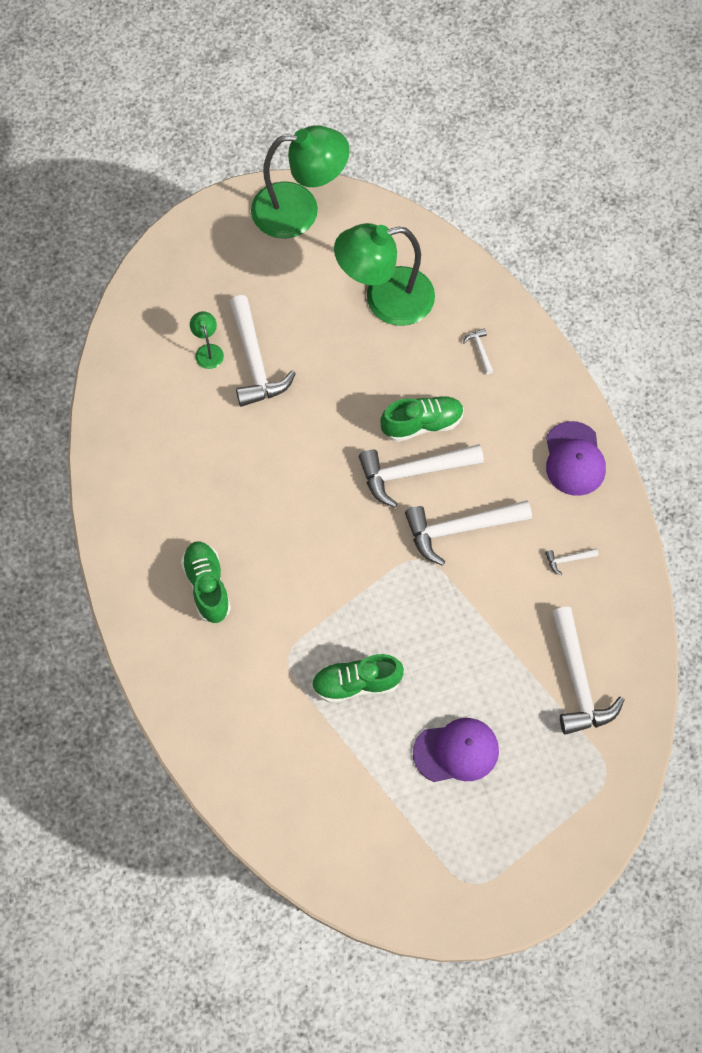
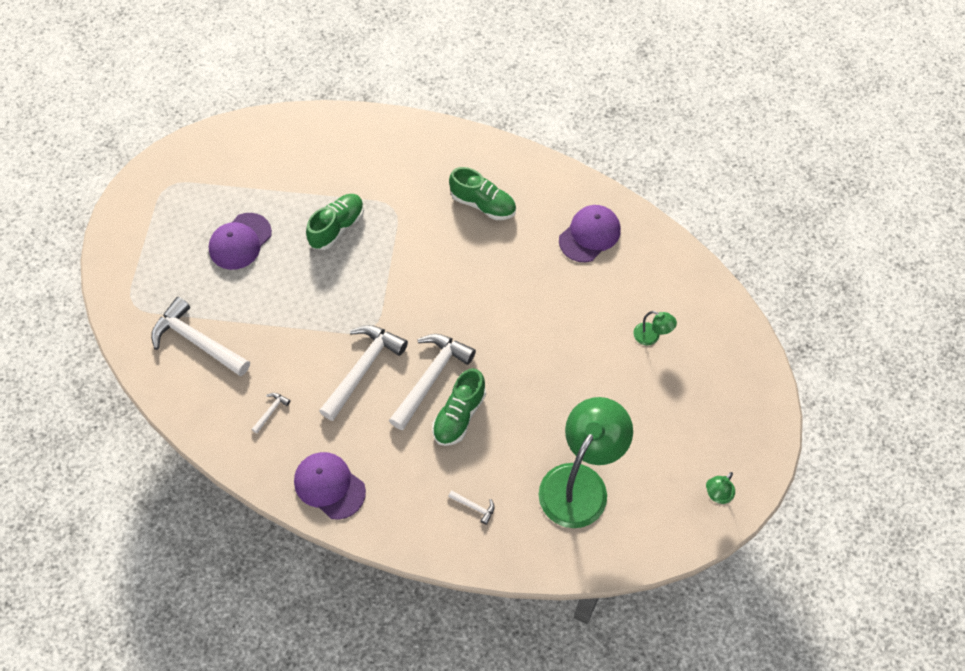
camera: 135 degrees right, 5 degrees down
white hammer [229,295,296,407] -> none
green lamp [251,125,350,239] -> green lamp [706,472,735,504], size x0.41
none -> purple cap [559,205,621,262]

